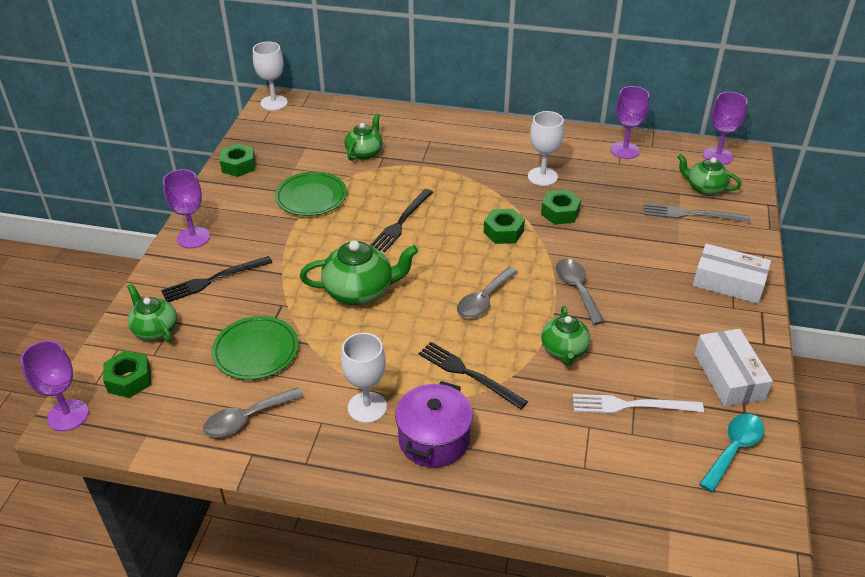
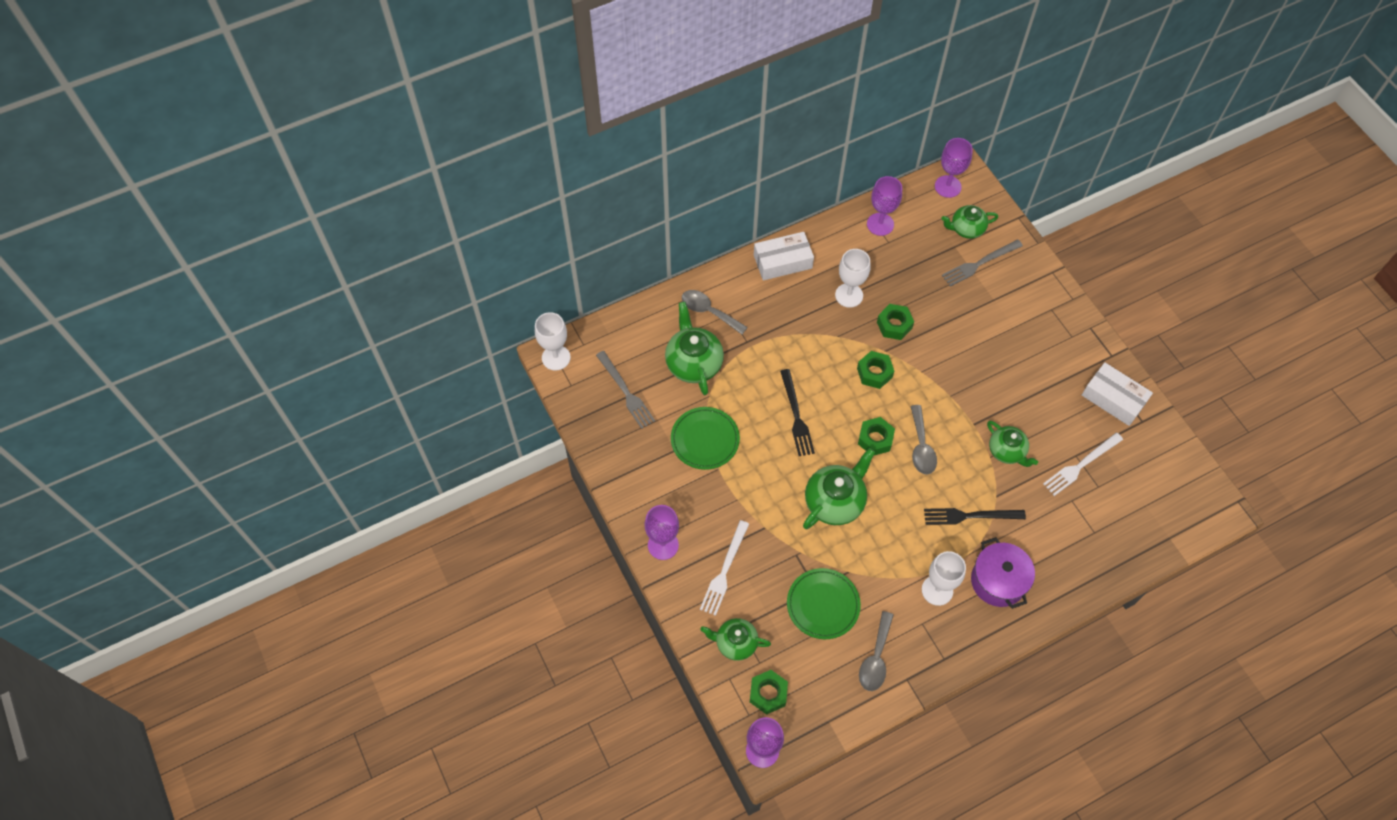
camera: 40 degrees left, 20 degrees up
black fork [161,256,272,302] -> white fork [700,520,749,616]
green nut [220,144,255,177] -> green nut moved to [858,417,895,455]
green teapot [344,113,383,161] -> green teapot [665,301,724,395], size x1.54
grey spoon [556,259,605,325] -> grey spoon moved to [682,290,748,335]
white box [693,244,771,304] -> white box moved to [754,232,814,280]
turquoise spoon [699,414,765,492] -> none
none -> grey fork [596,351,655,429]

